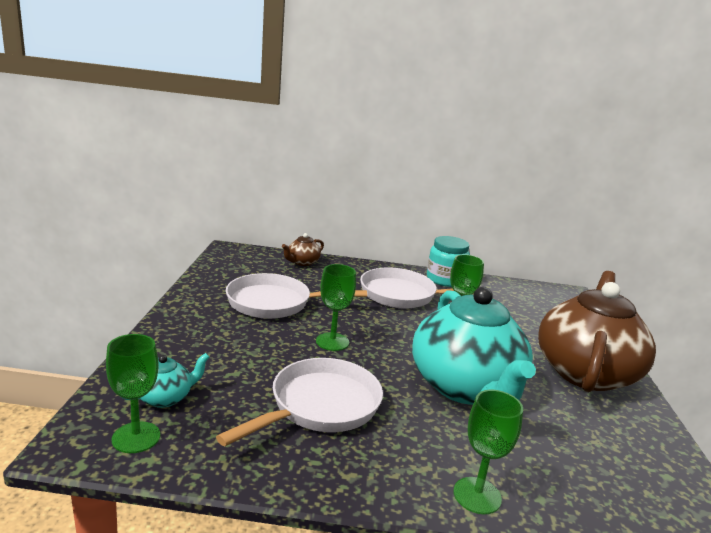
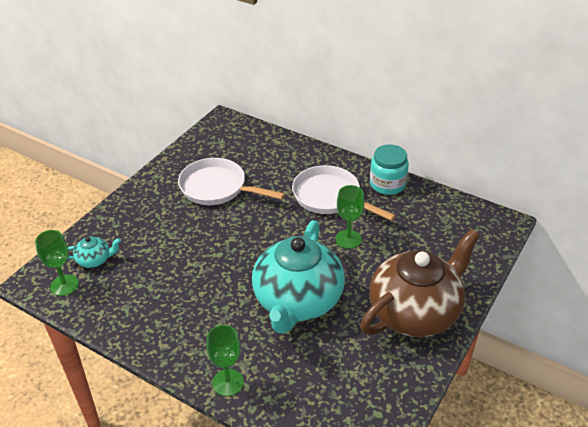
camera: 30 degrees right, 20 degrees up
white pan [216,358,383,446] -> none
brown teapot [282,233,324,266] -> none
green goblet [316,264,356,351] -> none

